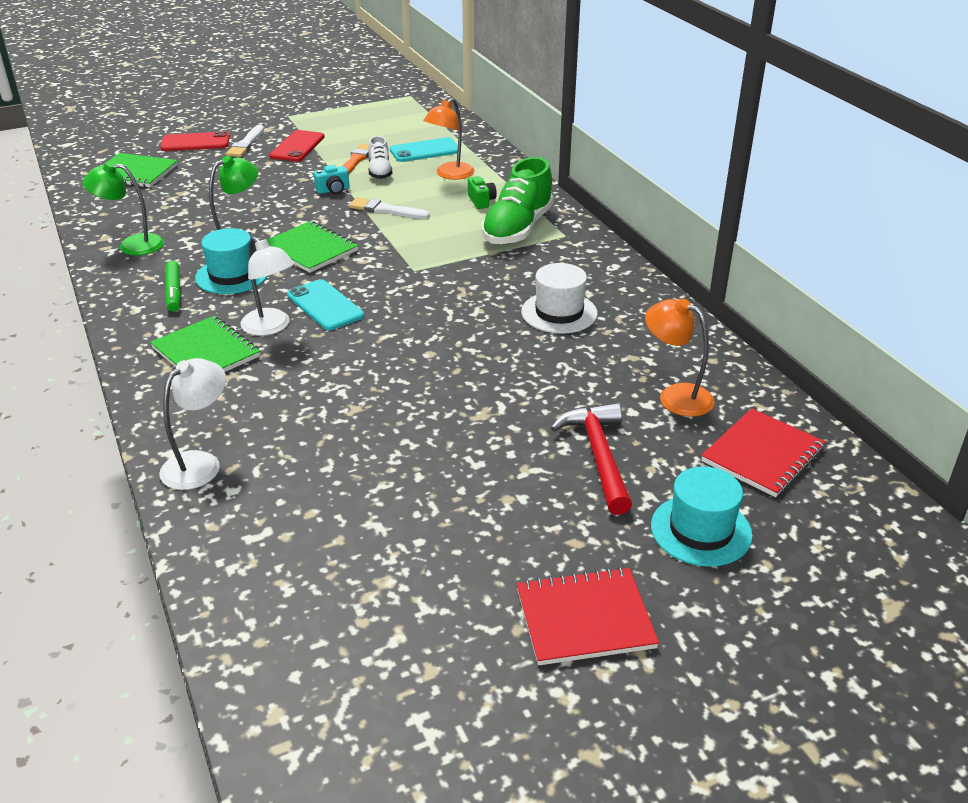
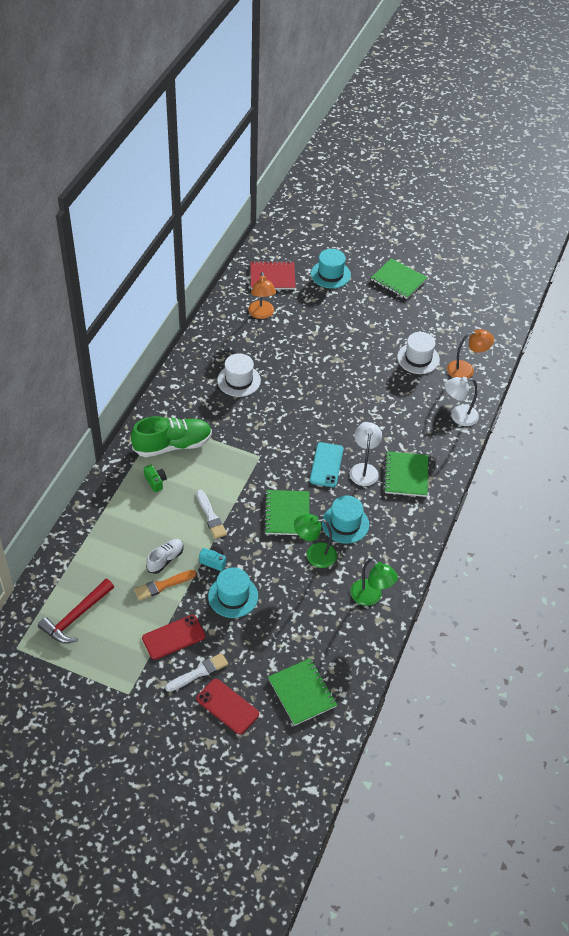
camera: 135 degrees left, 15 degrees up
green marker [165,261,181,312] -> none
turquoise phone [390,137,458,162] -> none
orange lamp [423,98,474,180] -> orange lamp moved to [447,329,494,379]
green camera [468,176,497,209] -> green camera turned 120 degrees clockwise [144,465,167,492]
red notebook [517,567,659,665] -> green notebook [371,258,428,299]
red hammer [551,403,632,515] -> red hammer moved to [38,579,114,643]
none -> turquoise hat [208,567,258,618]
none -> white hat [397,332,440,374]

